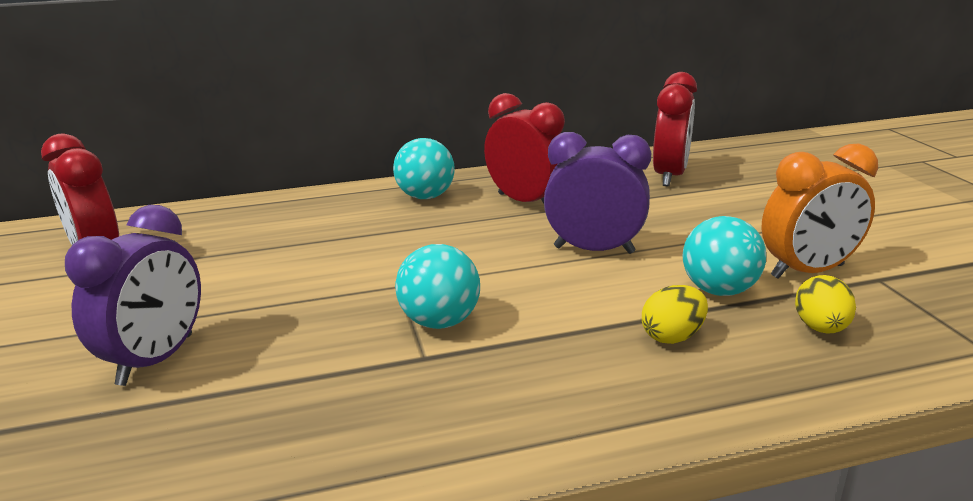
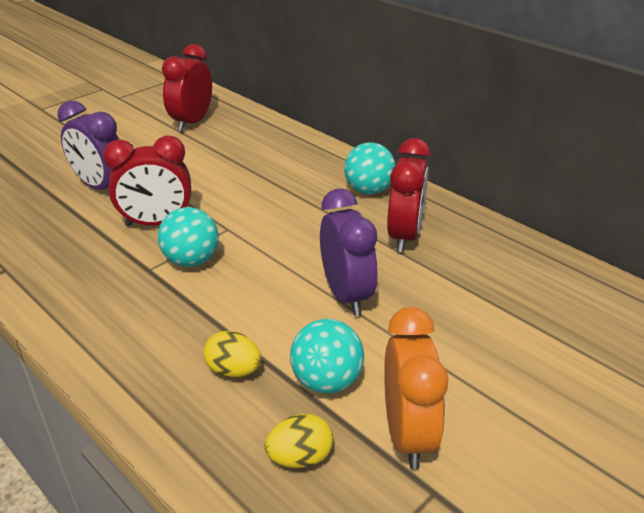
camera: 60 degrees right, 10 degrees up
purple clock [65,205,201,386] -> purple clock turned 45 degrees clockwise [58,100,119,189]
red clock [653,72,697,186] -> red clock moved to [103,135,191,227]
orange clock [761,144,878,279] -> orange clock turned 135 degrees counterclockwise [384,307,448,469]

